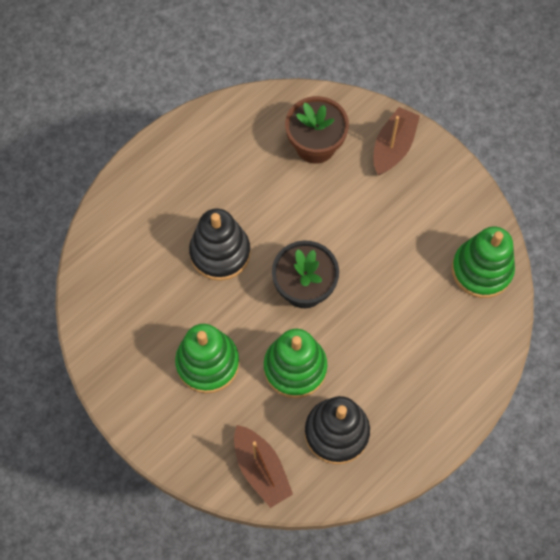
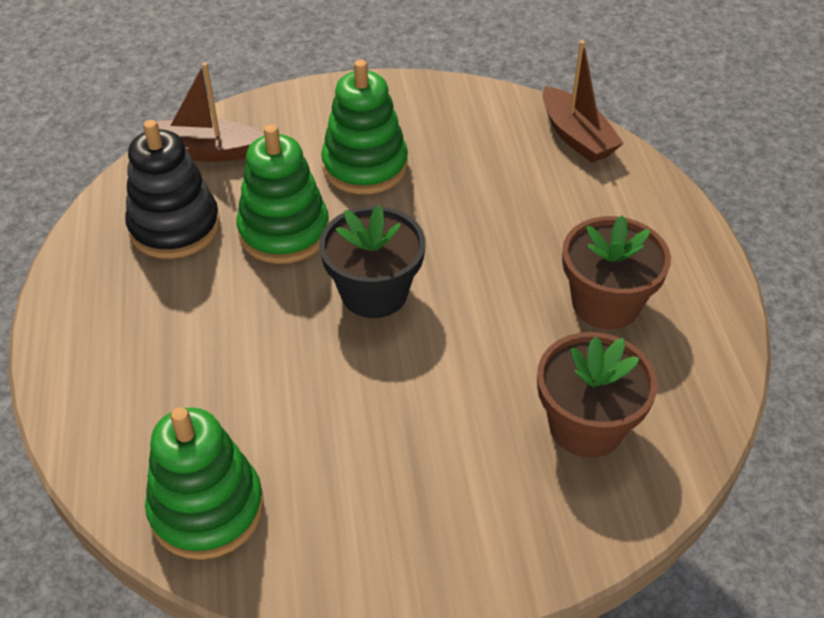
camera: 125 degrees right, 20 degrees down
black stacking toy [189,208,251,281] -> none
brown boat [374,107,420,175] -> brown boat moved to [543,40,624,163]
none -> brown flower pot [562,215,671,329]

